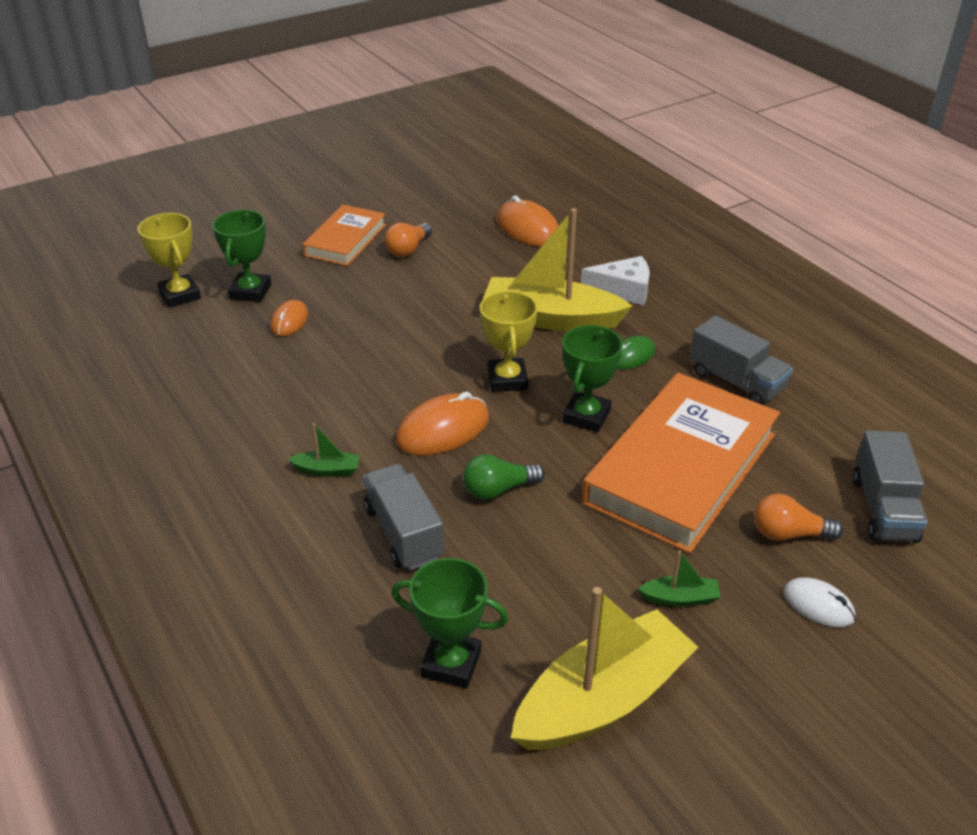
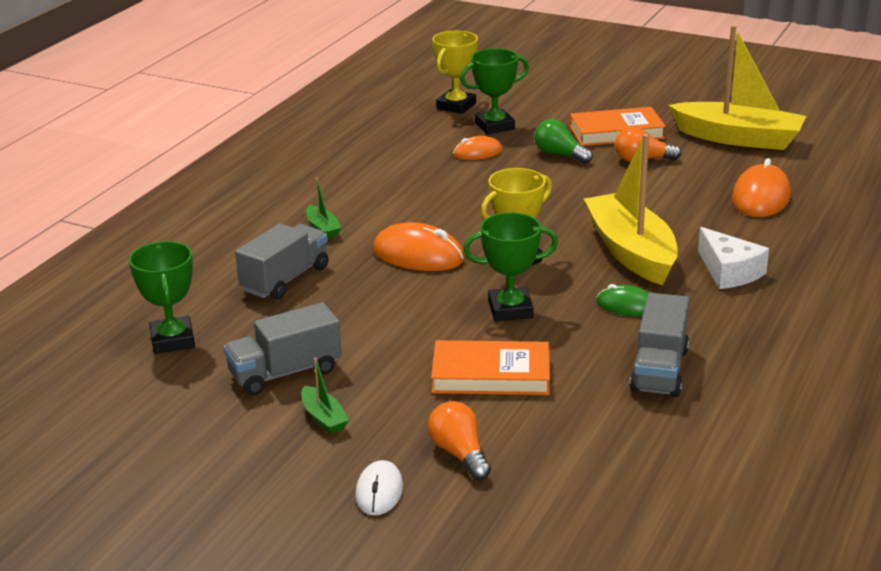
camera: 60 degrees right, 10 degrees down
green light bulb [463,454,545,500] -> green light bulb moved to [534,119,593,164]
yellow boat [511,587,698,750] -> yellow boat moved to [668,25,806,150]
orange book [582,373,780,554] -> orange book [431,340,550,395], size x0.55
grey truck [853,430,928,543] -> grey truck moved to [224,302,342,395]

